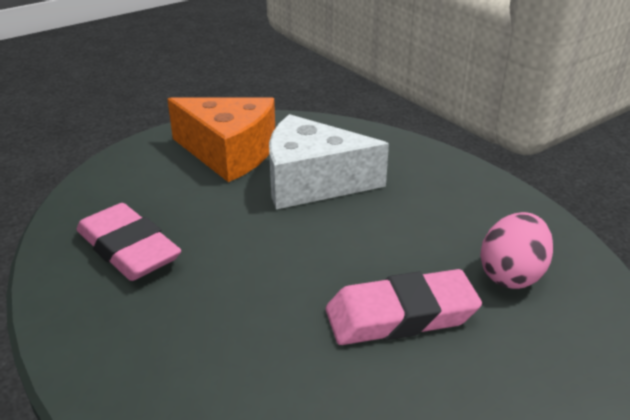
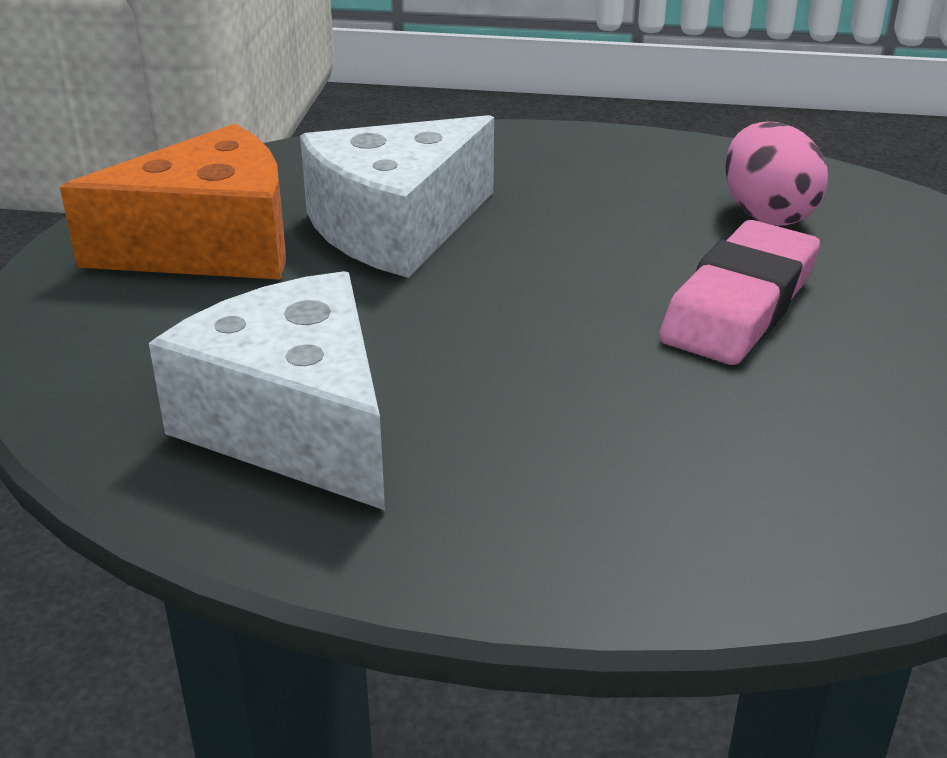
camera: 45 degrees left, 0 degrees up
pink eraser [77,203,181,281] -> white cheese [149,271,385,510]

